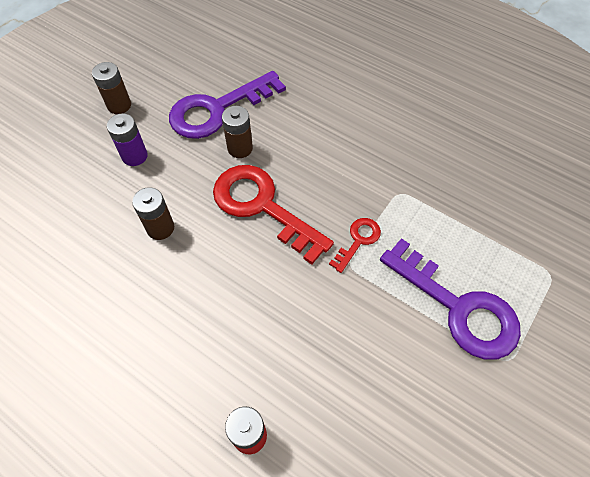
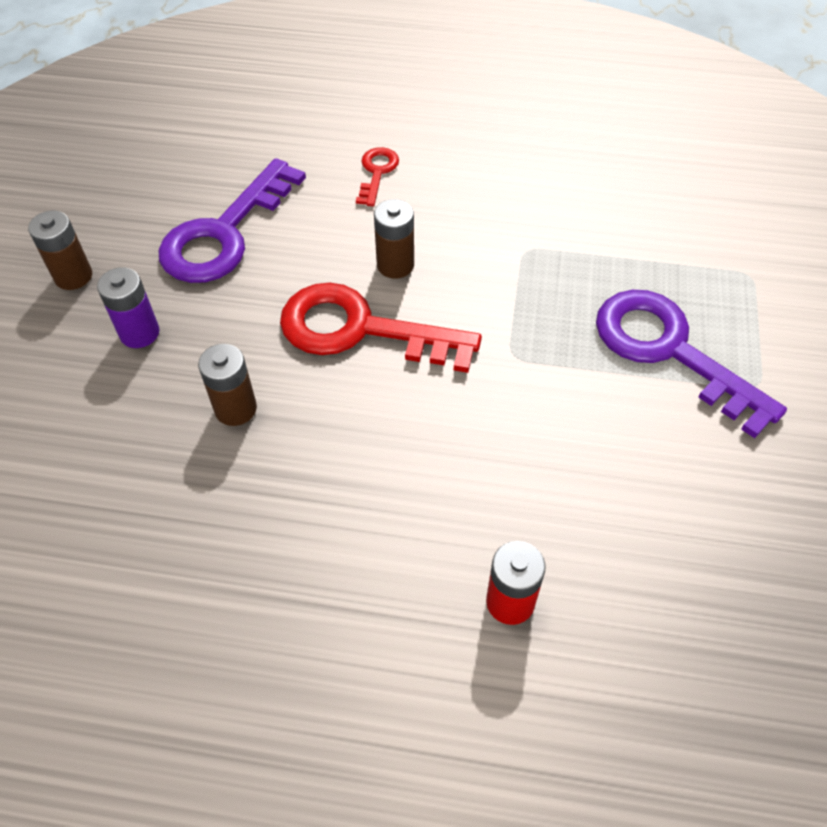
camera: 25 degrees left, 5 degrees down
brown battery [222,106,253,158] -> brown battery moved to [374,199,414,279]
red key [329,218,381,273] -> red key moved to [356,147,399,206]
purple key [380,238,521,360] -> purple key turned 150 degrees counterclockwise [596,290,787,438]

